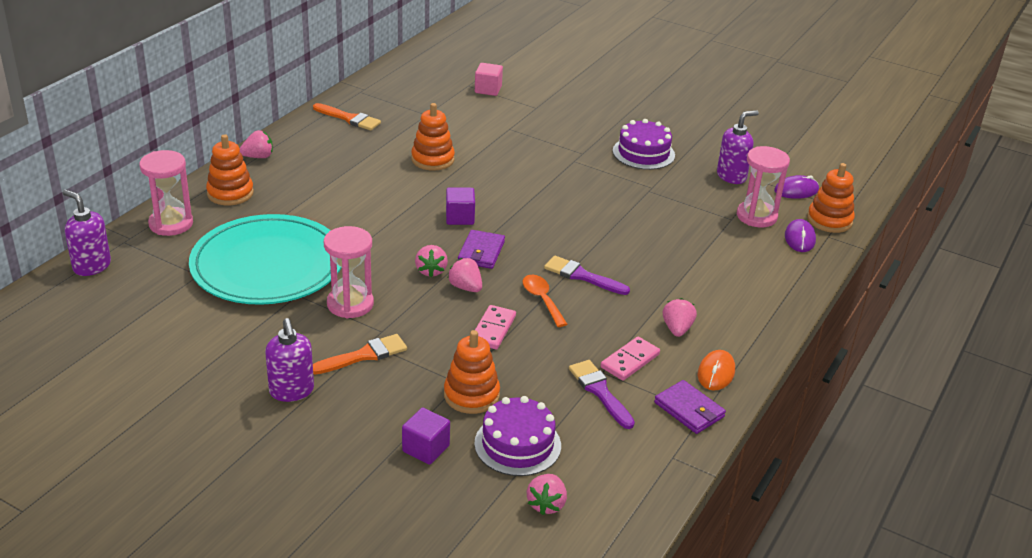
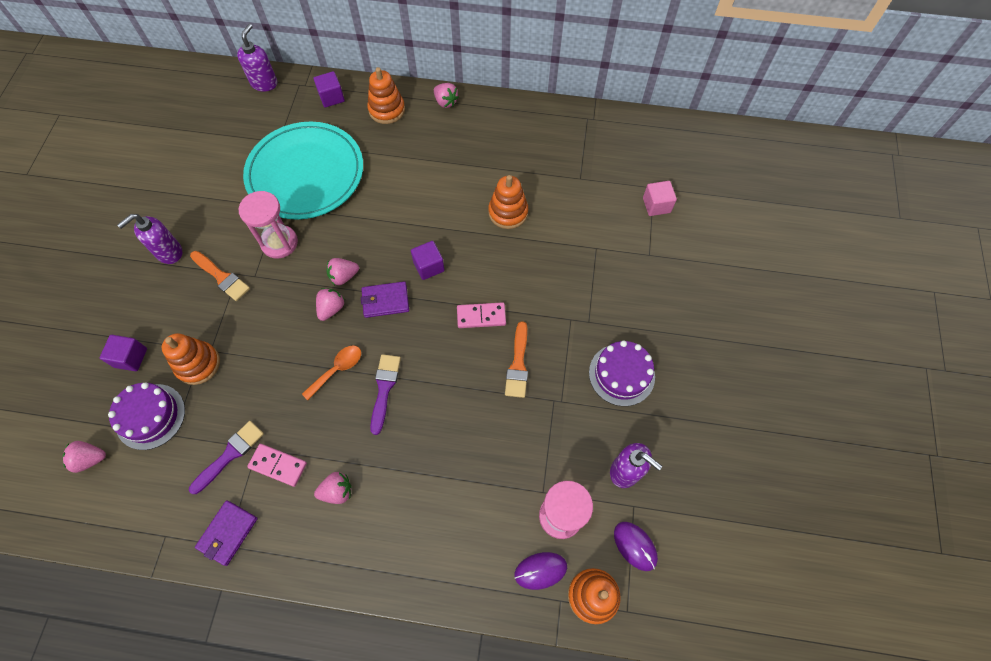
camera: 70 degrees right, 30 degrees up
pink hourglass [139,150,193,236] -> purple cube [314,71,345,107]
orange brush [313,103,381,130] -> orange brush moved to [505,321,528,398]
pink domino [475,305,516,349] -> pink domino moved to [457,302,506,328]
orange mouse [698,350,735,390] -> none

